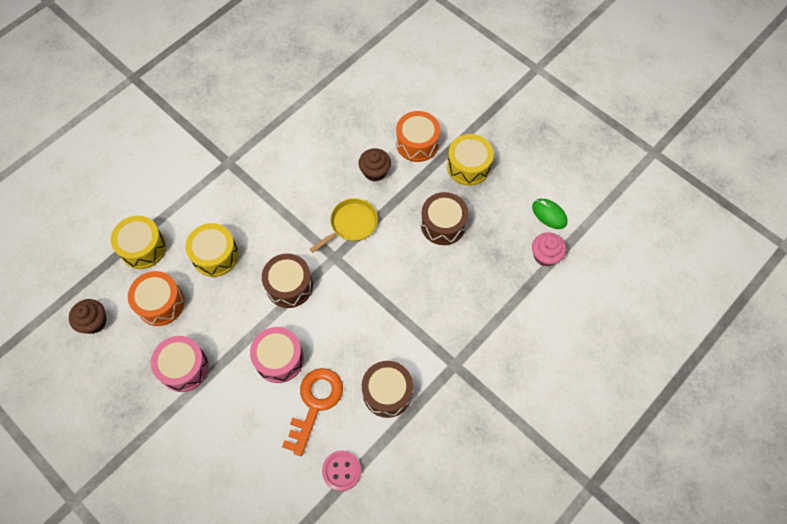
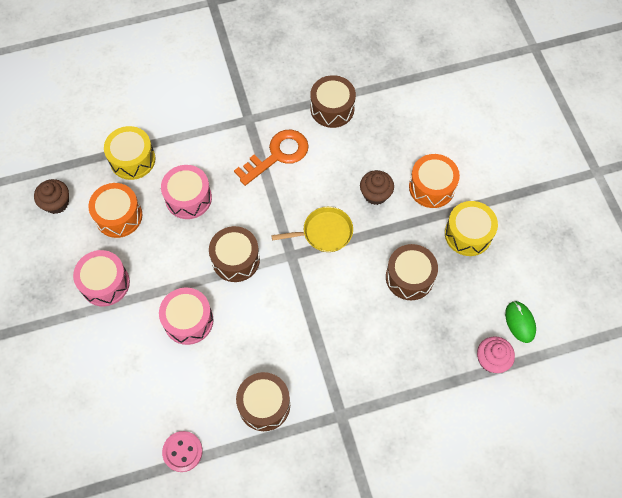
camera: 30 degrees right, 0 degrees up
yellow drum [185,223,239,277] -> pink drum [161,165,212,219]
orange key [282,368,343,456] -> orange key moved to [234,130,309,186]
none -> brown drum [311,75,356,128]

